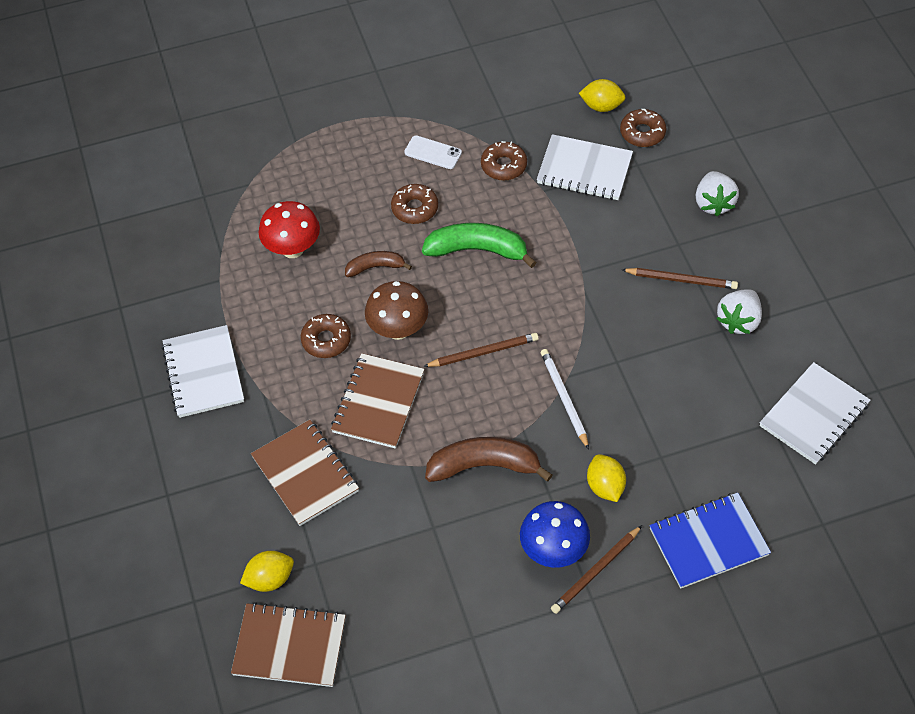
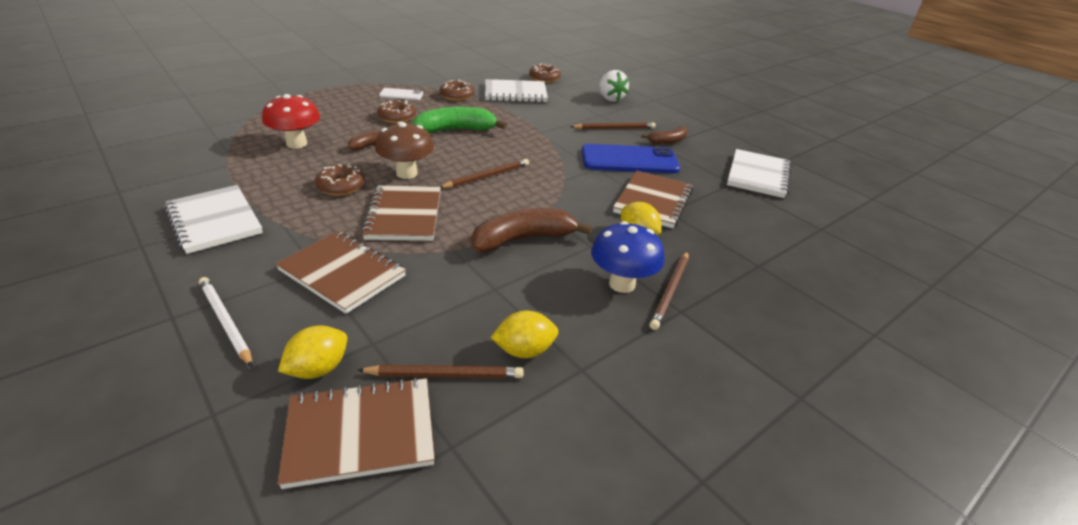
camera: 25 degrees left, 20 degrees down
white pencil [541,349,589,449] -> white pencil moved to [199,277,252,367]
yellow lemon [579,79,625,112] -> yellow lemon moved to [490,311,558,358]
blue notebook [649,493,771,589] -> none
white strawberry [717,289,762,334] -> brown banana [641,127,688,144]
none -> brown pencil [357,365,524,378]
none -> blue phone [582,144,680,173]
none -> brown notebook [613,171,693,228]

